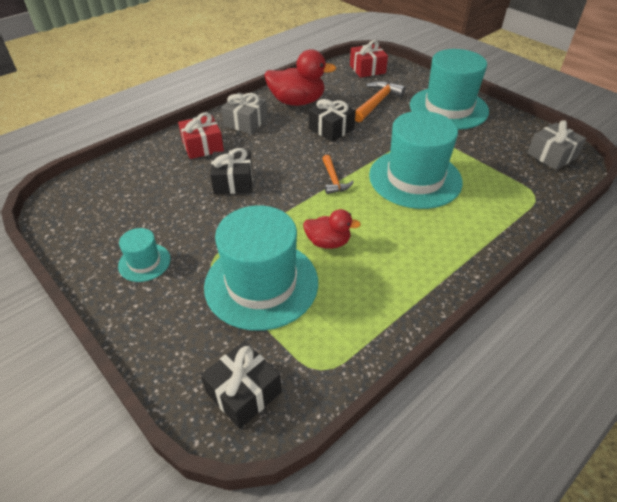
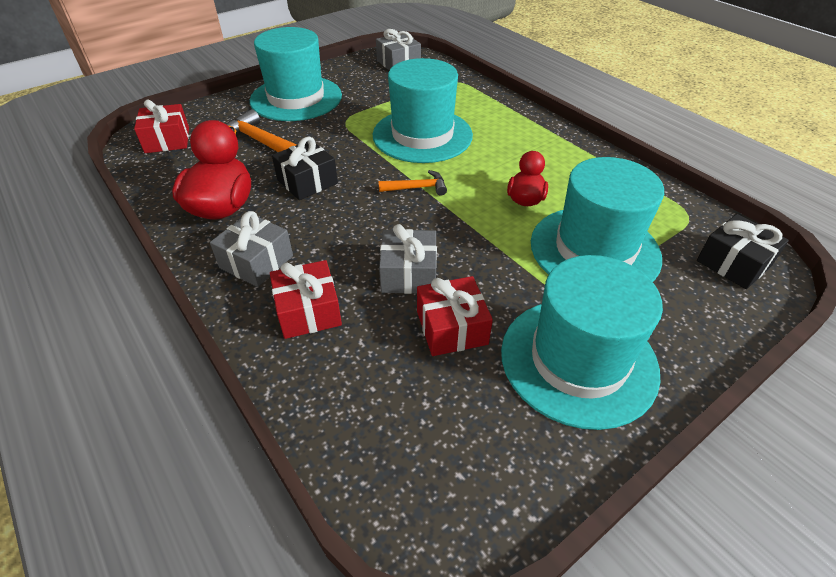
camera: 85 degrees left, 0 degrees up
turquoise hat [118,228,171,282] -> turquoise hat [501,255,663,430], size x2.14
black gift [210,148,253,194] -> grey gift [379,224,437,294]
none -> red gift [417,276,493,356]

